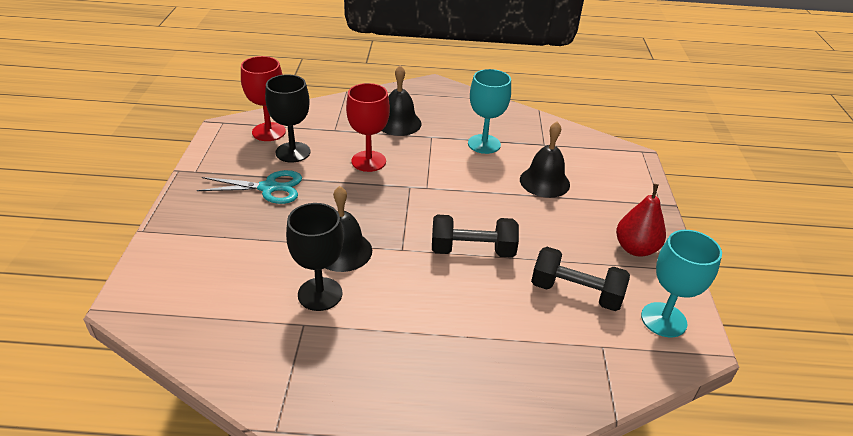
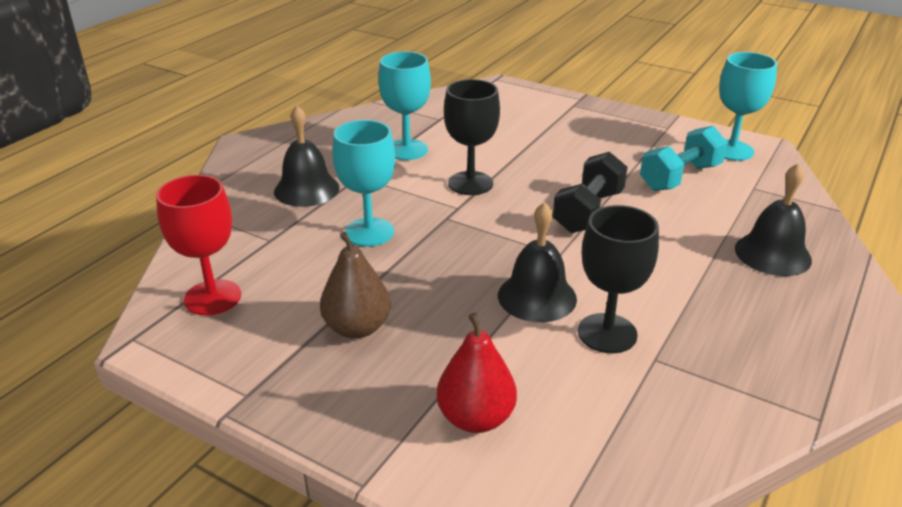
camera: 60 degrees left, 5 degrees down
turquoise scissors [197,170,302,204] -> brown pear [320,232,391,339]
black goblet [265,74,310,162] -> black goblet moved to [444,79,500,195]
red goblet [346,83,390,172] -> turquoise goblet [332,120,395,247]
black bell [520,122,570,198] -> black bell moved to [735,163,812,276]
black dumbbell [531,247,630,311] -> turquoise dumbbell [640,126,728,191]
red pear [616,184,666,257] -> red pear moved to [437,313,517,433]

